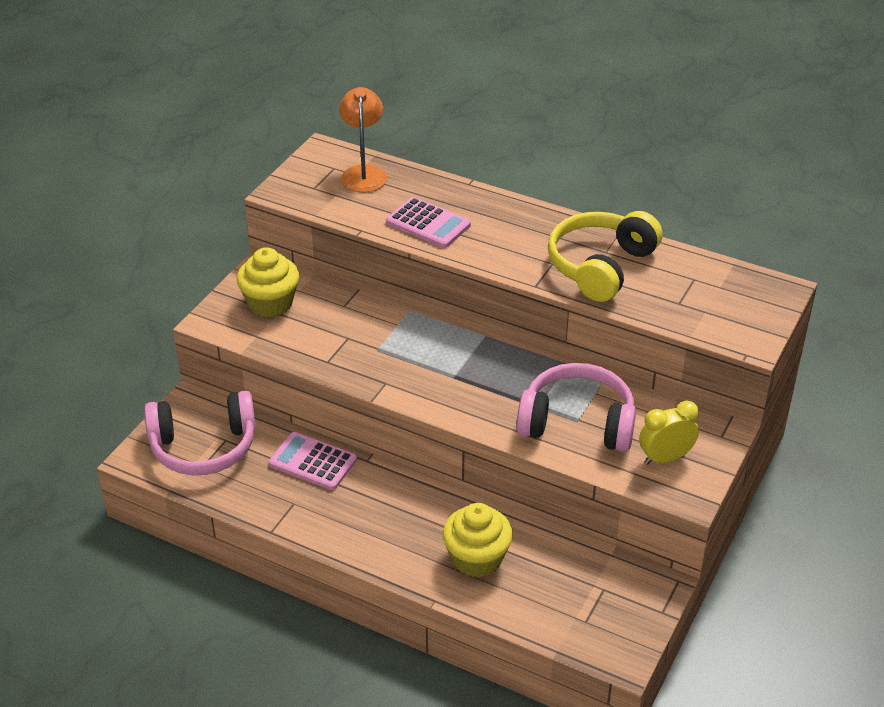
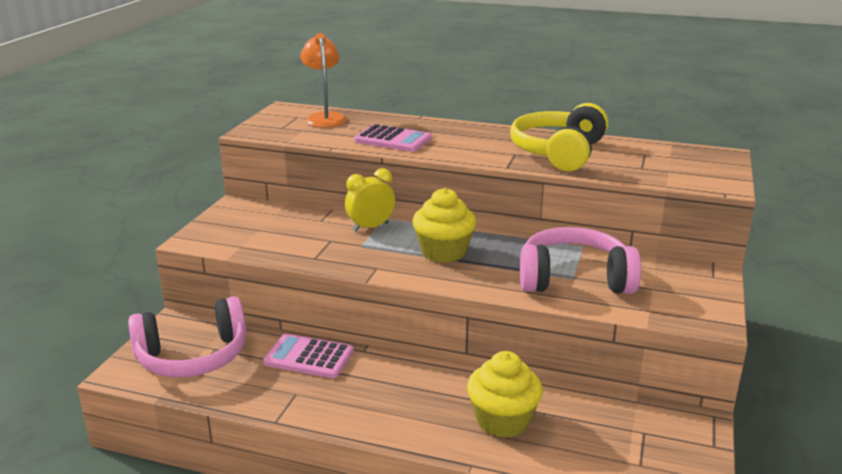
camera: 10 degrees left, 15 degrees down
yellow cupcake [237,247,299,317] -> yellow cupcake moved to [412,188,476,263]
yellow clock [639,401,699,465] -> yellow clock moved to [345,168,395,232]

